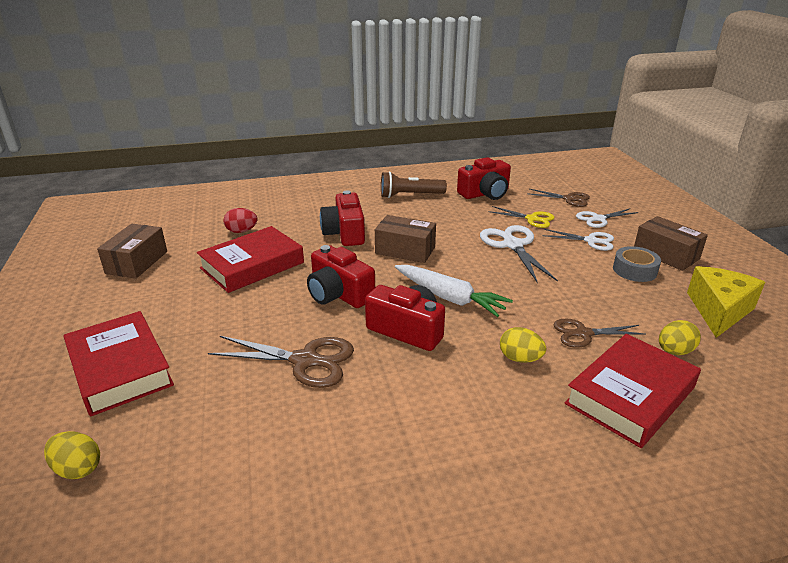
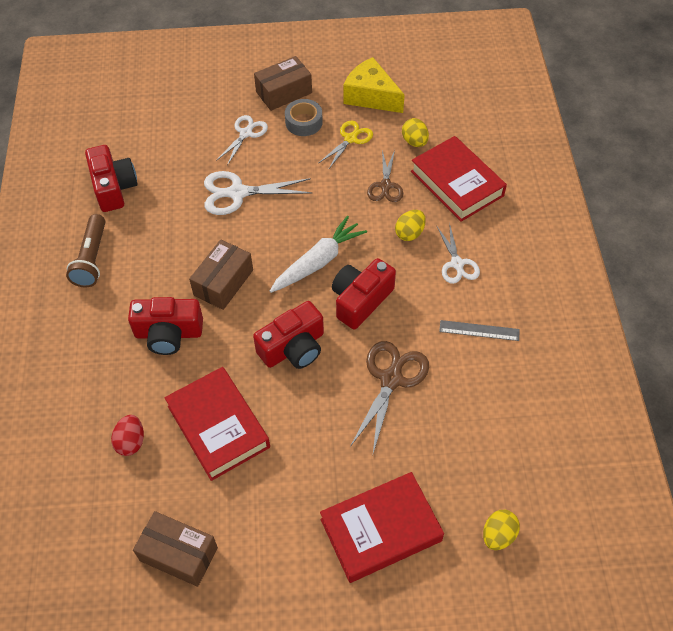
camera: 80 degrees left, 25 degrees up
yellow scissors [488,206,555,228] -> yellow scissors moved to [319,121,373,170]
brown scissors [529,189,590,207] -> none
white scissors [576,208,639,228] -> white scissors moved to [436,222,480,284]
none -> grey ruler [439,320,520,341]

